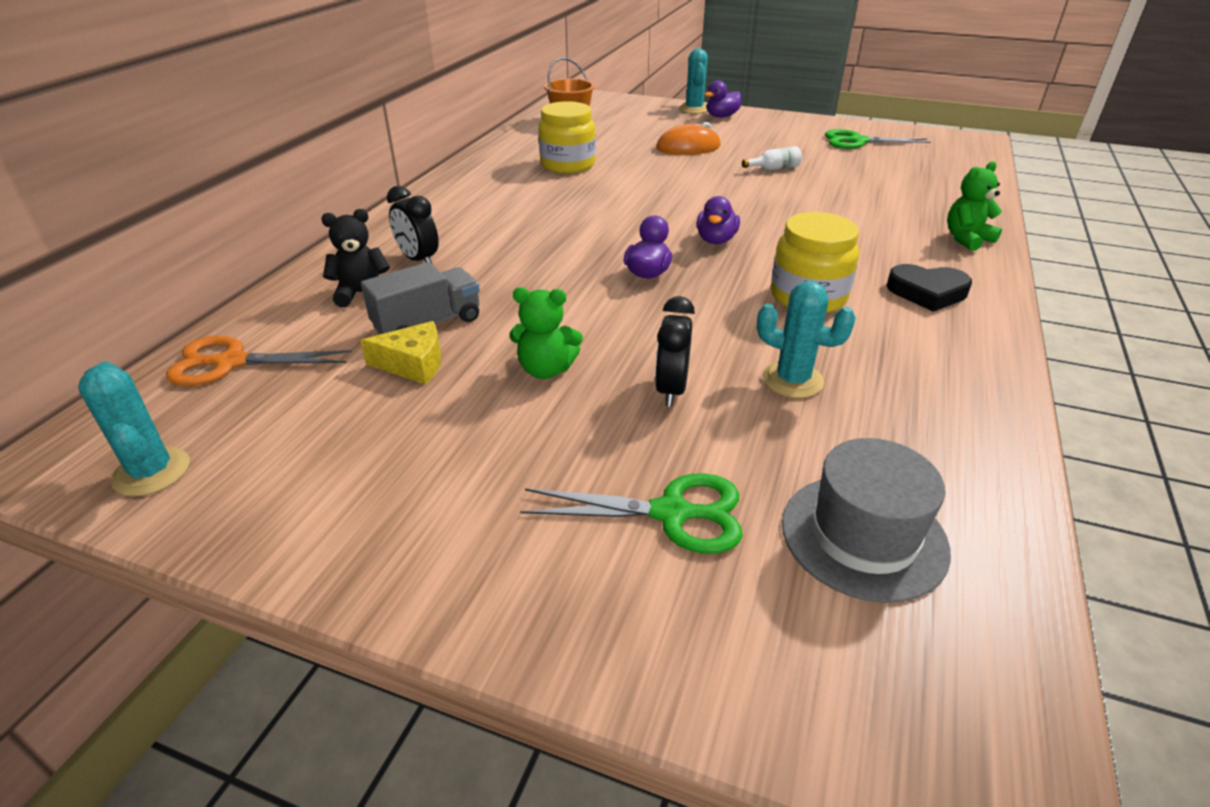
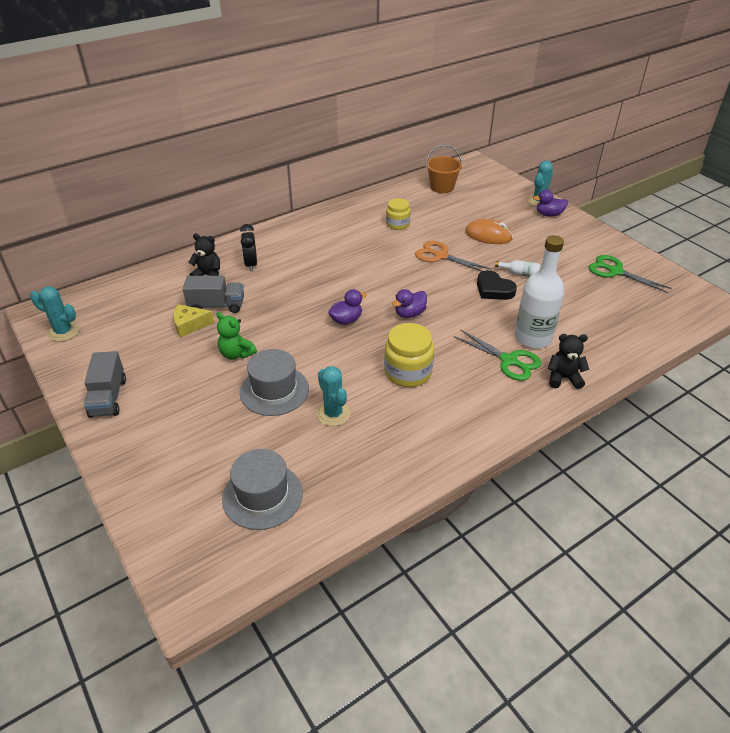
camera: 35 degrees right, 5 degrees up
turquoise cactus [78,361,190,496] -> turquoise cactus turned 75 degrees counterclockwise [30,286,79,342]
orange scissors [166,336,352,386] -> orange scissors moved to [415,241,491,272]
yellow cheese [360,321,441,385] -> yellow cheese turned 135 degrees clockwise [173,304,214,338]
green scissors [520,473,743,554] -> green scissors moved to [453,329,542,381]
yellow jar [538,101,596,174] -> yellow jar [386,198,410,230], size x0.65
black clock [655,296,695,407] -> grey hat [240,349,309,416]
black heart [887,264,972,312] -> black heart moved to [477,270,517,300]
green teddy bear [947,161,1002,251] -> black teddy bear [548,334,589,389]
none -> grey truck [84,351,126,418]
none -> white bottle [514,235,564,349]

